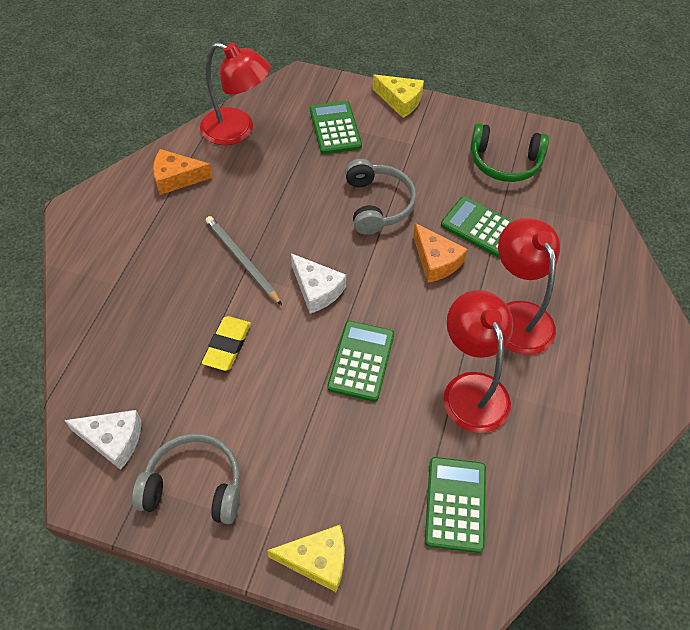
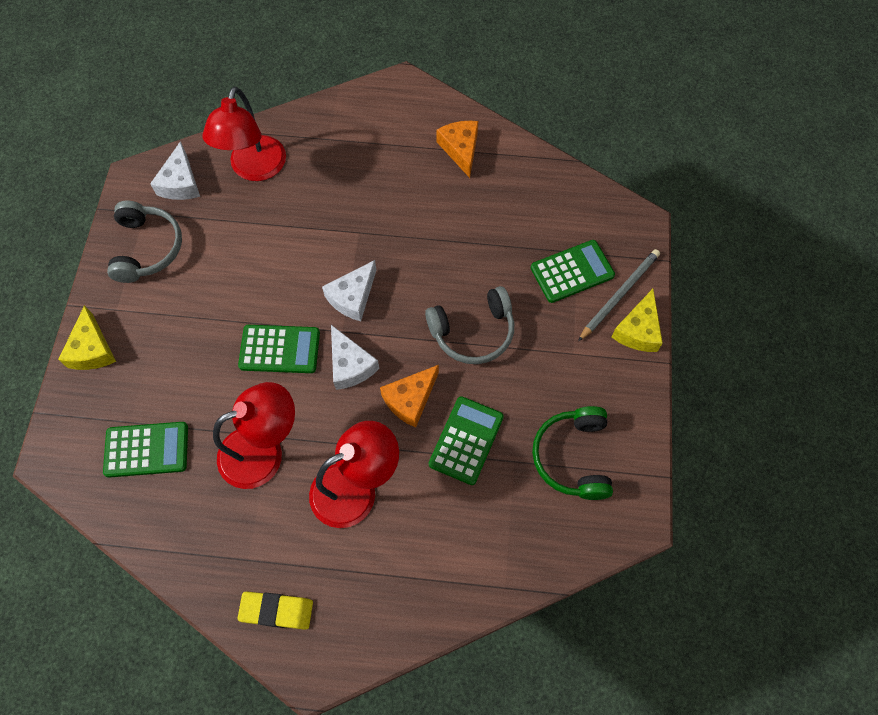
camera: 80 degrees right, 10 degrees up
red lamp [200,42,271,145] -> red lamp moved to [202,87,286,181]
yellow eraser [202,316,251,371] -> yellow eraser moved to [237,592,313,630]
grey pencil [206,216,282,305] -> grey pencil moved to [578,249,660,341]
none -> white cheese [331,325,379,390]

